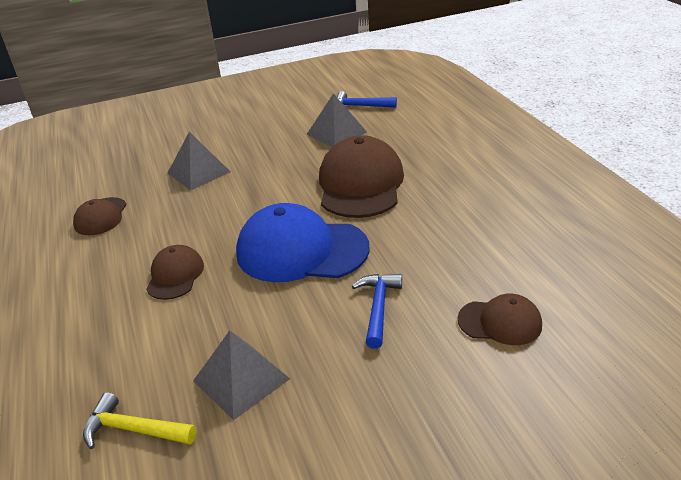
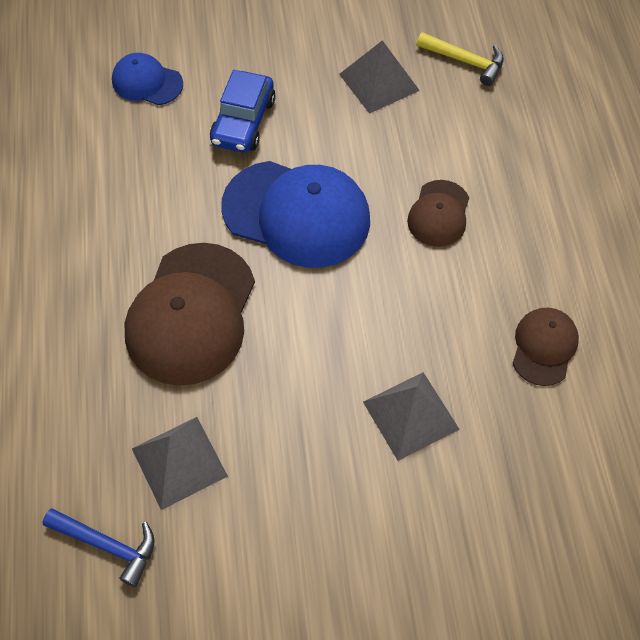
camera: 170 degrees left, 25 degrees up
blue hammer [352,274,402,349] -> blue car [210,70,276,153]
brown cap [458,293,542,345] -> blue cap [112,53,183,105]

